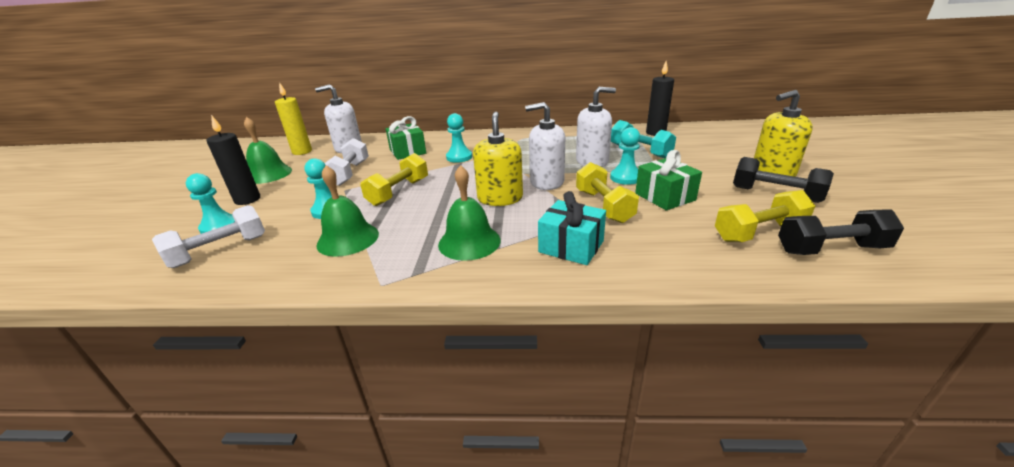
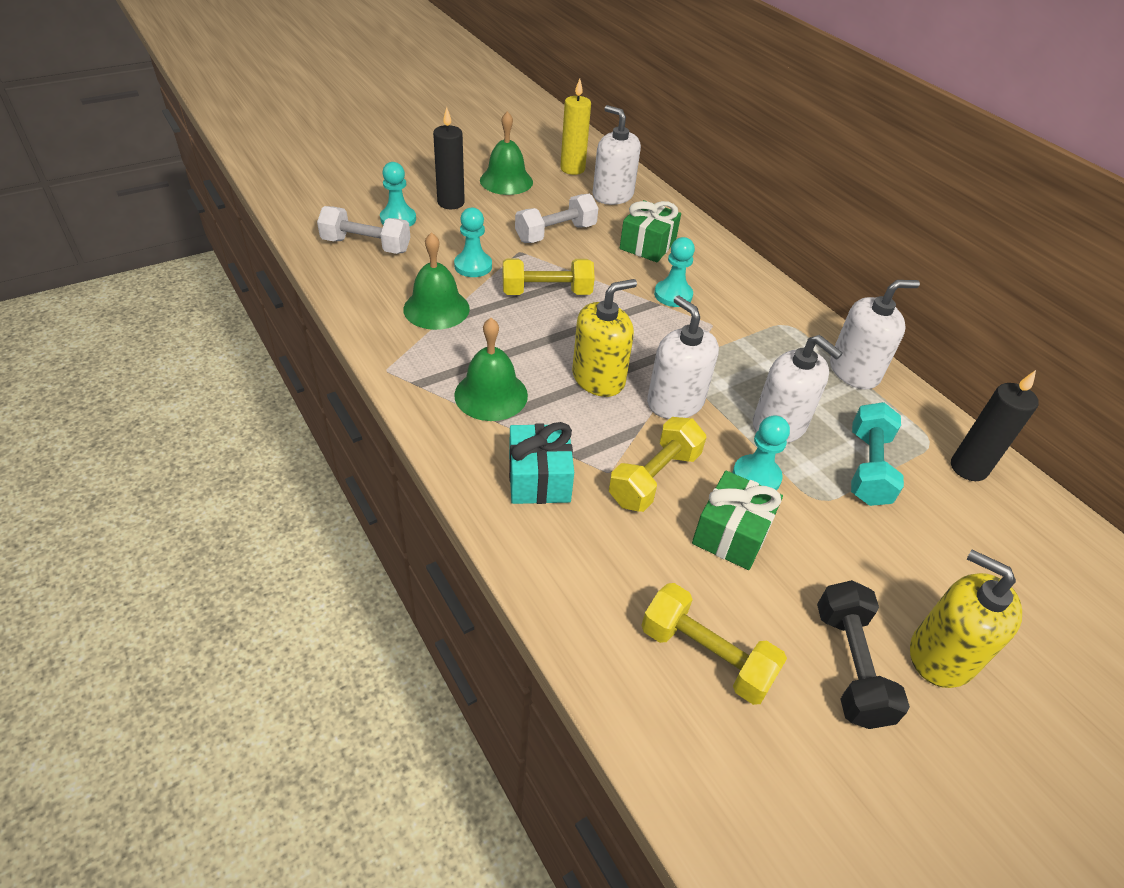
camera: 50 degrees right, 15 degrees up
black dumbbell [778,209,904,255] -> none
none -> white soap dispenser [830,280,920,389]

